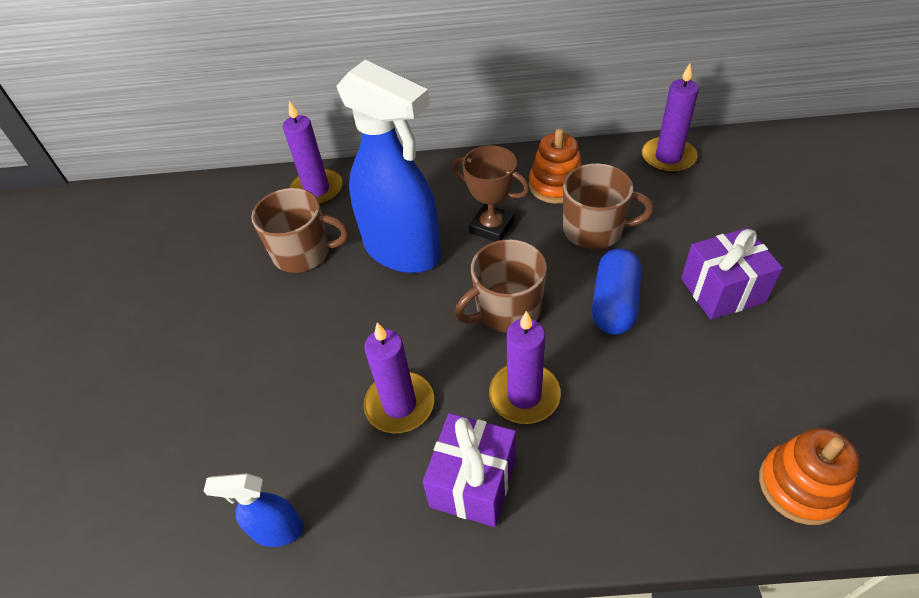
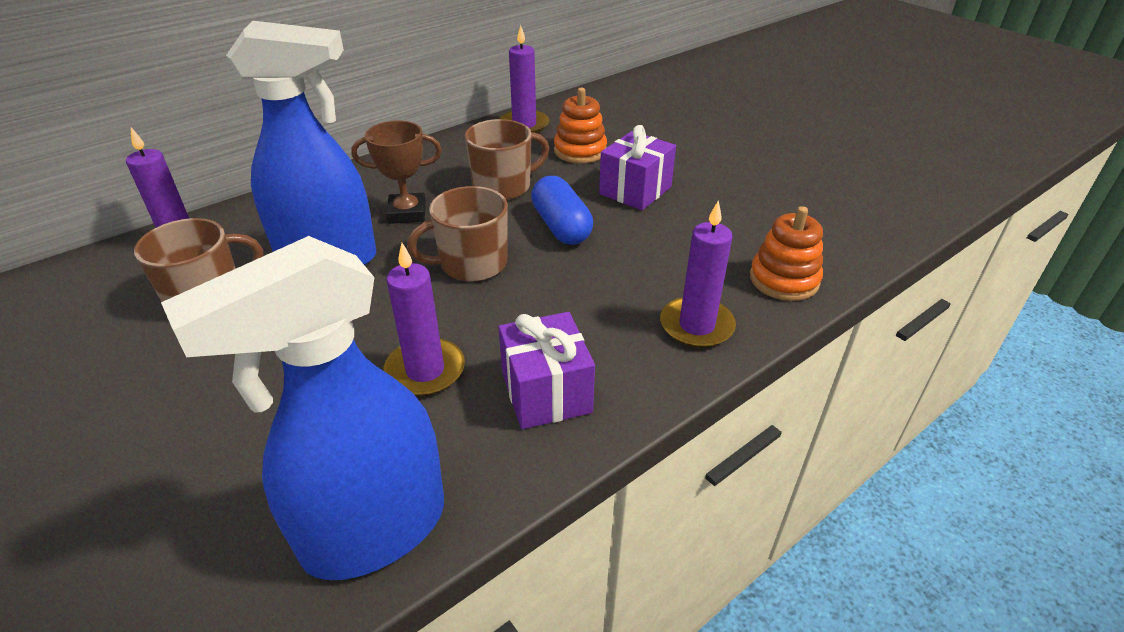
camera: 40 degrees left, 10 degrees down
blue spray bottle [203,473,304,547] -> blue spray bottle [161,236,444,580], size x2.22
brown mug [454,239,547,333] -> brown mug turned 45 degrees clockwise [407,186,508,282]
purple candle [489,311,561,424] -> purple candle moved to [660,201,736,348]
orange stacking toy [529,129,582,204] -> orange stacking toy moved to [554,88,607,164]

